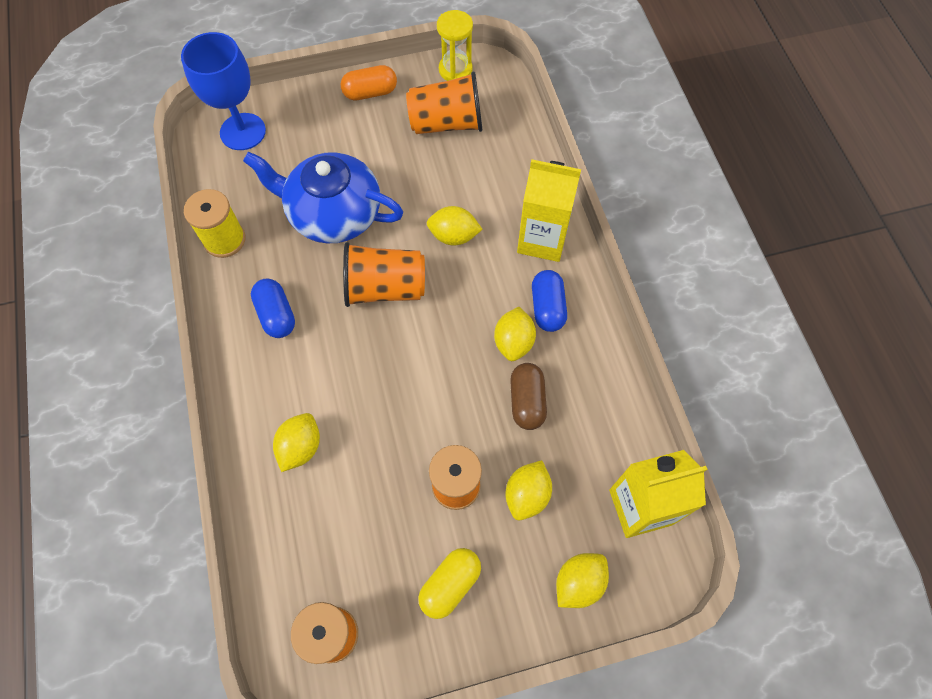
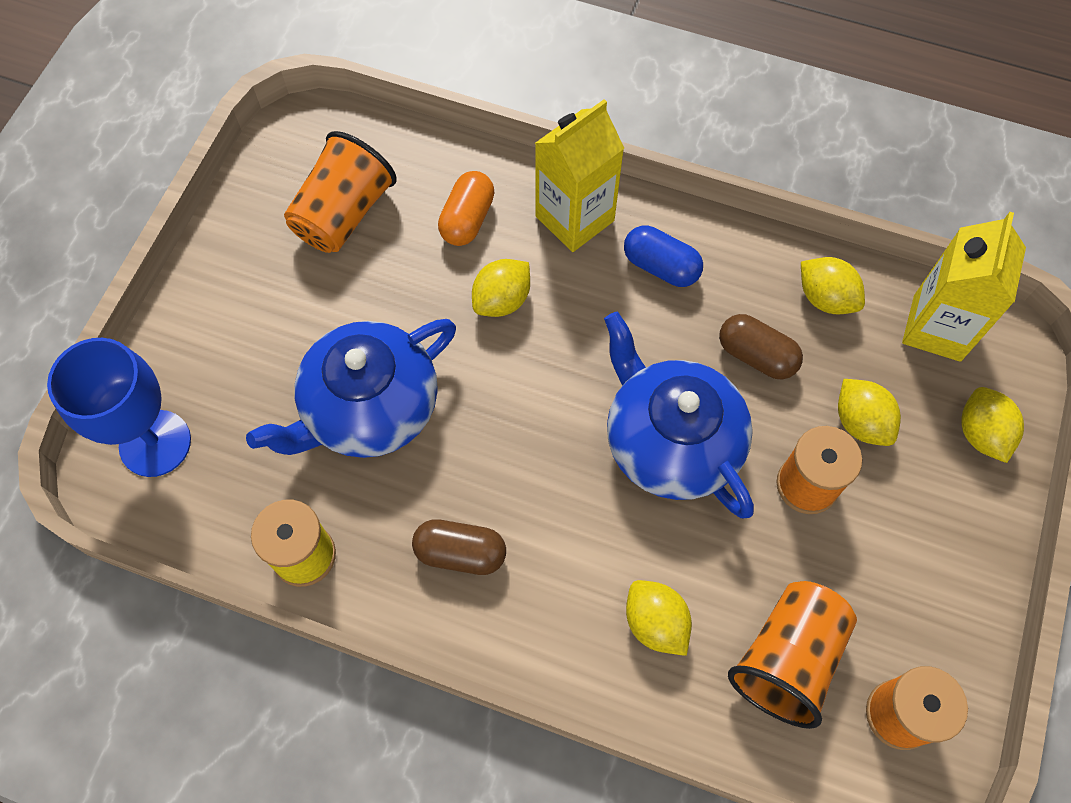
camera: 55 degrees left, 0 degrees up
blue capsule [251,279,295,338] -> brown capsule [412,519,506,575]
orange capsule [341,65,397,100] -> orange capsule moved to [438,171,495,246]
orange cup [343,242,425,307] -> orange cup moved to [728,581,857,729]
yellow capsule [418,548,481,619] -> none
yellow hourglass [437,10,473,81] -> none
yellow lemon [494,307,536,361] -> yellow lemon moved to [801,257,865,314]
none -> blue teapot [604,311,754,518]

